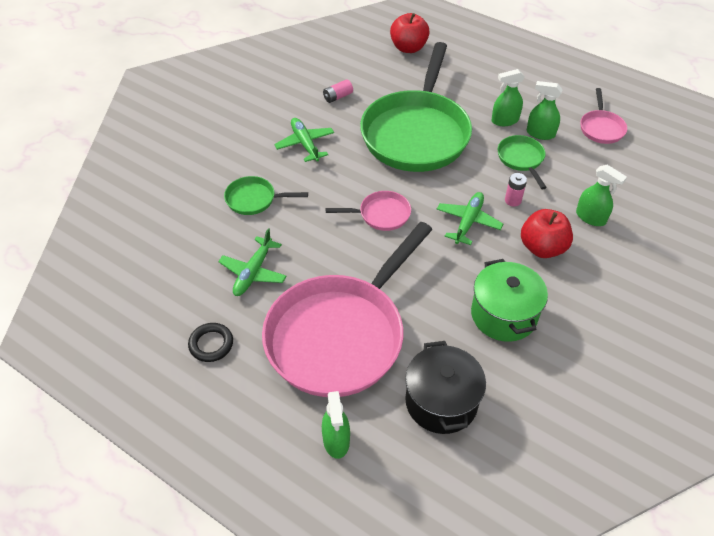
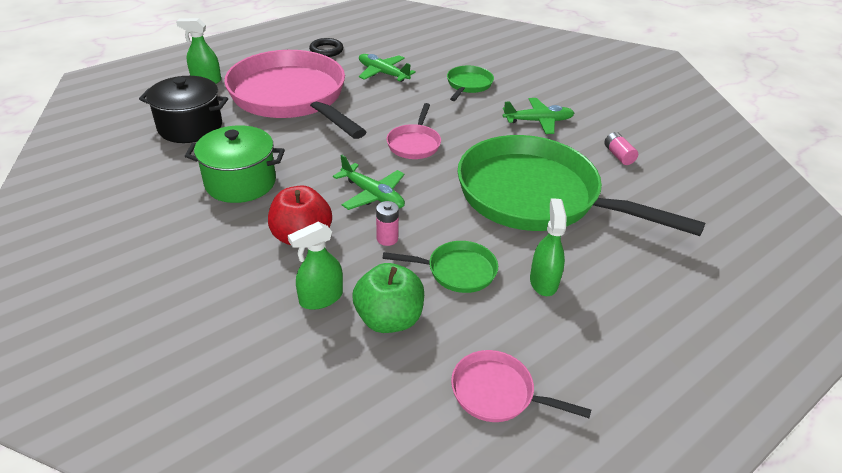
camera: 105 degrees right, 10 degrees down
red apple [390,13,430,53] -> none
green spray bottle [527,81,563,140] -> none
none -> green apple [353,263,424,333]

